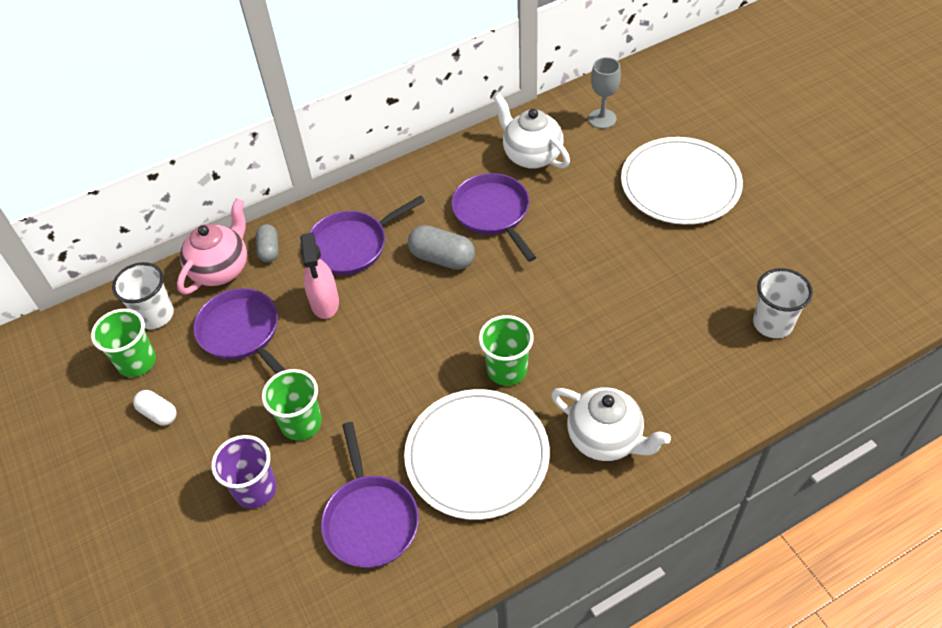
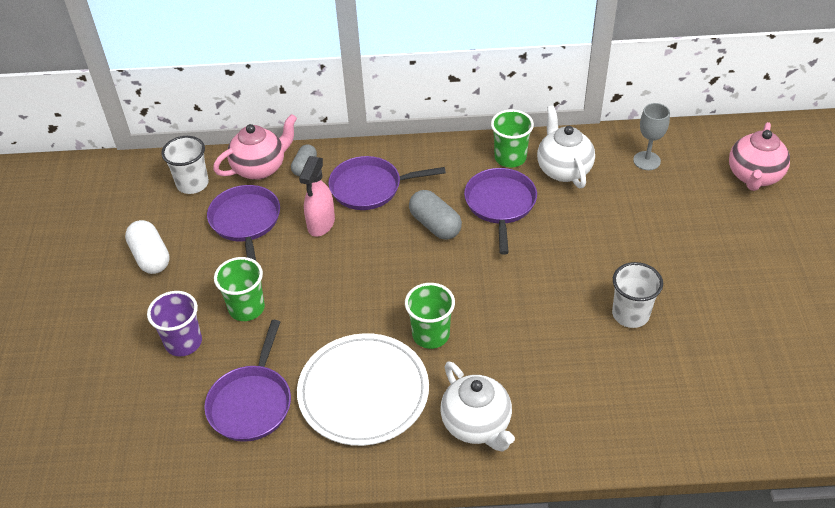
camera: 25 degrees right, 5 degrees down
green cup [91,309,156,377] -> green cup moved to [491,110,534,167]
white capsule [133,390,177,426] -> white capsule [125,220,170,274], size x1.57
white plate [621,137,743,225] -> none
white cup [753,268,813,338] -> white cup moved to [612,262,663,328]
none -> pink teapot [729,122,790,191]

